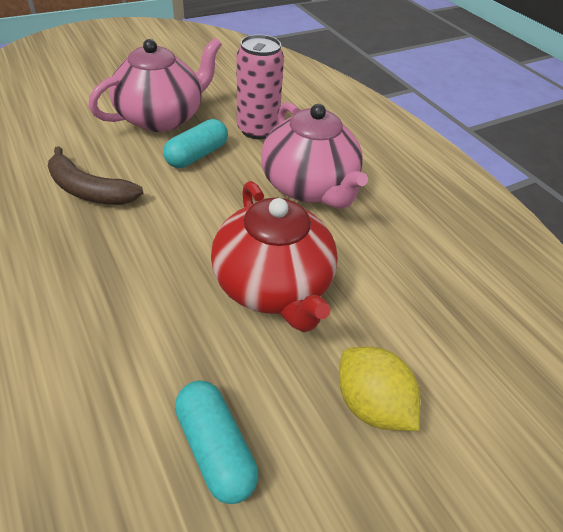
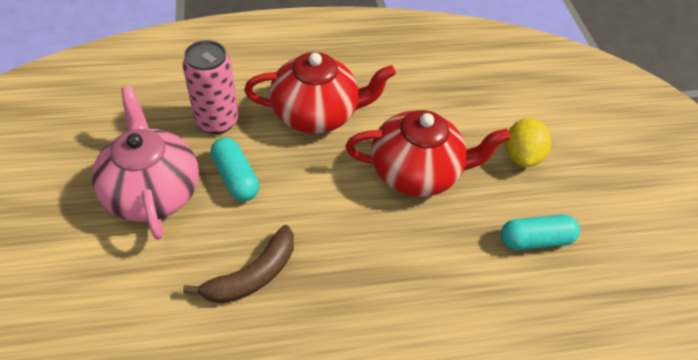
camera: 70 degrees left, 5 degrees up
pink teapot [261,102,368,209] -> red teapot [244,52,396,134]
yellow lemon [339,347,420,431] -> yellow lemon turned 60 degrees counterclockwise [505,118,551,167]

